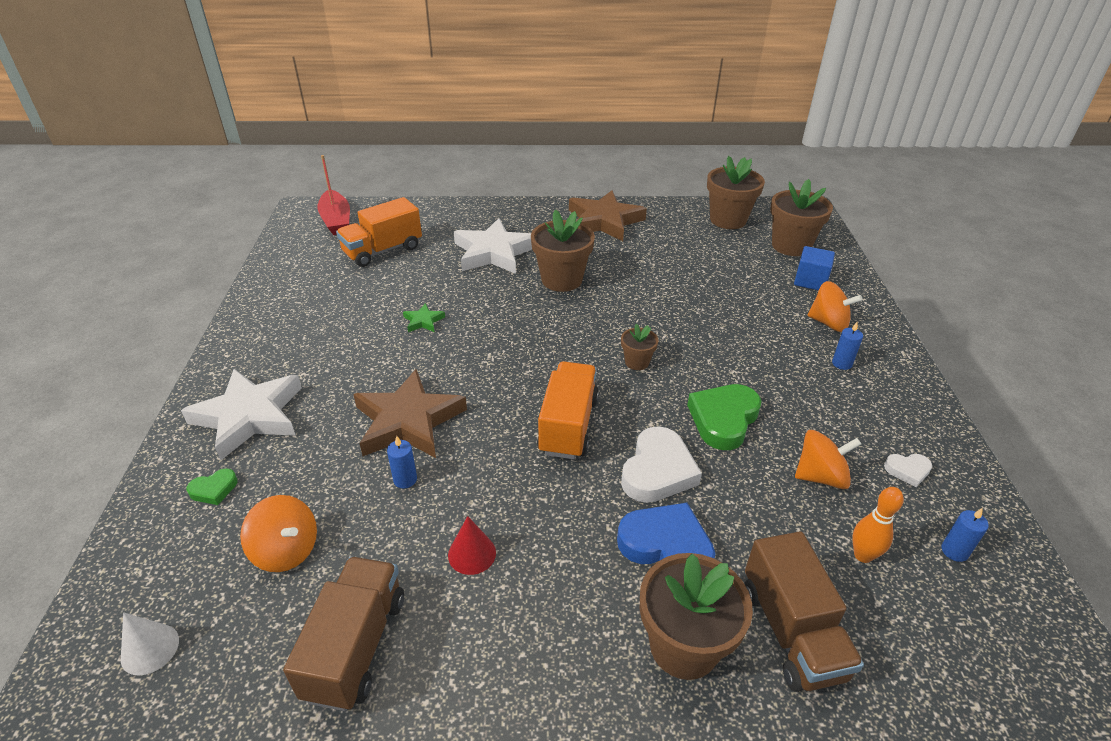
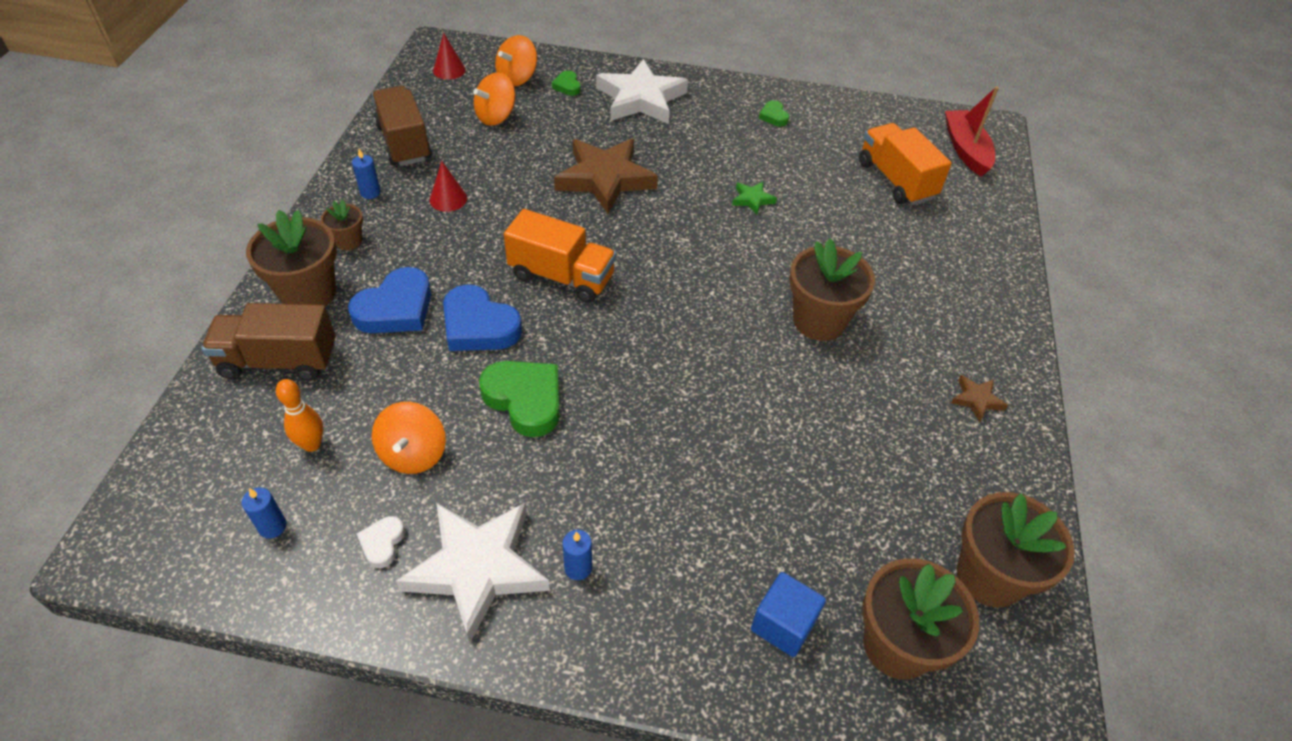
camera: 100 degrees right, 10 degrees up
white cone [121,613,179,675] -> red cone [433,33,466,80]
brown truck [283,557,404,711] -> brown truck turned 135 degrees counterclockwise [372,86,432,166]
red boat [317,155,350,235] -> red boat turned 90 degrees clockwise [945,86,999,177]
blue candle [387,436,417,488] -> blue candle moved to [352,149,381,199]
white star [454,218,532,274] -> white star moved to [396,503,550,643]
brown star [569,191,647,241] -> brown star [951,375,1008,422], size x0.43
brown flower pot [621,324,658,370] -> brown flower pot moved to [321,200,363,250]
white heart [621,426,702,503] -> blue heart [443,285,522,351]
orange spinning top [807,281,863,332] -> orange spinning top moved to [495,35,537,87]
none -> green heart [759,100,789,126]

